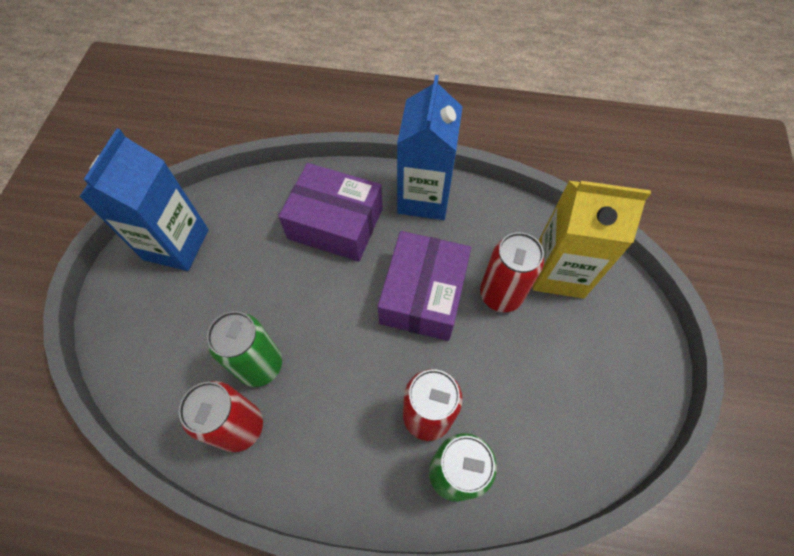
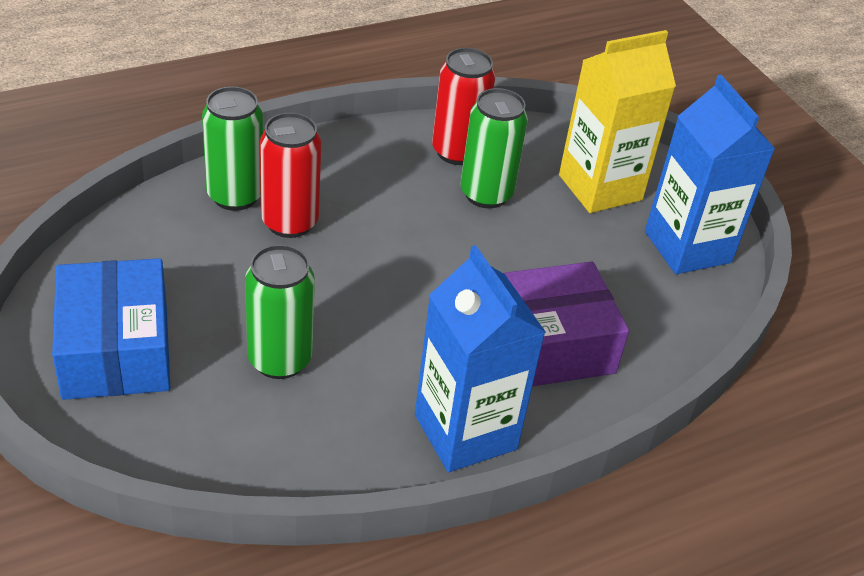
camera: 140 degrees right, 20 degrees down
purple box [378,231,471,341] -> none
red can [480,232,544,312] -> green can [245,245,315,379]
yellow carton [533,181,651,299] -> yellow carton moved to [559,30,676,213]
none -> blue box [52,258,170,400]

